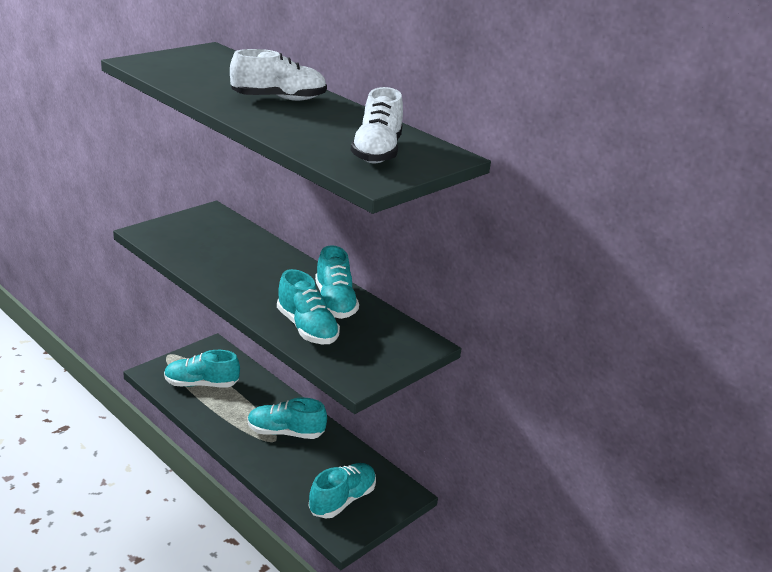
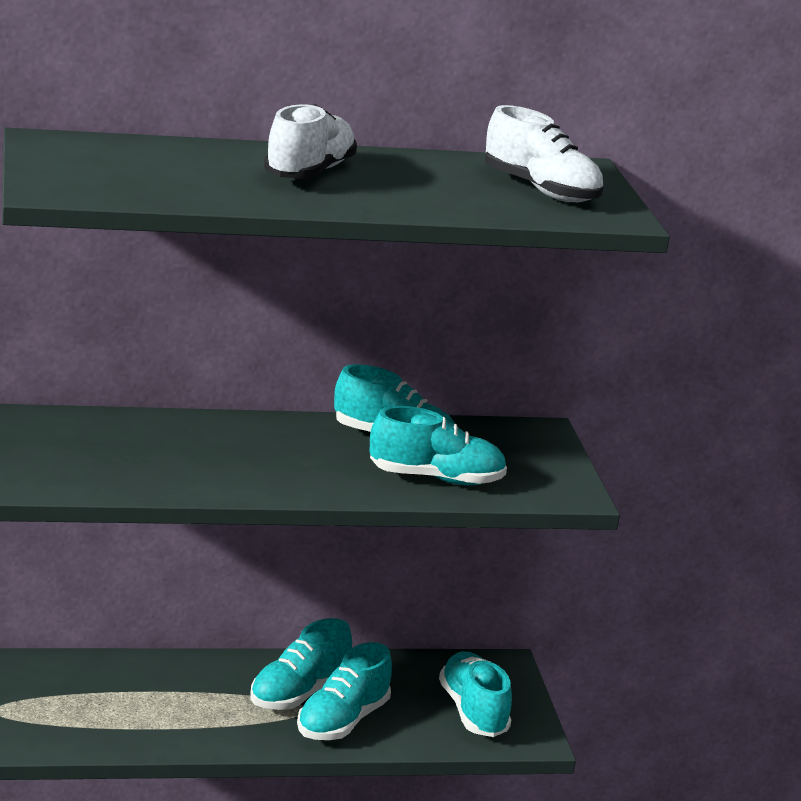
camera: 55 degrees left, 5 degrees down
turquoise shoe [164,350,240,388] -> turquoise shoe moved to [297,642,392,740]

